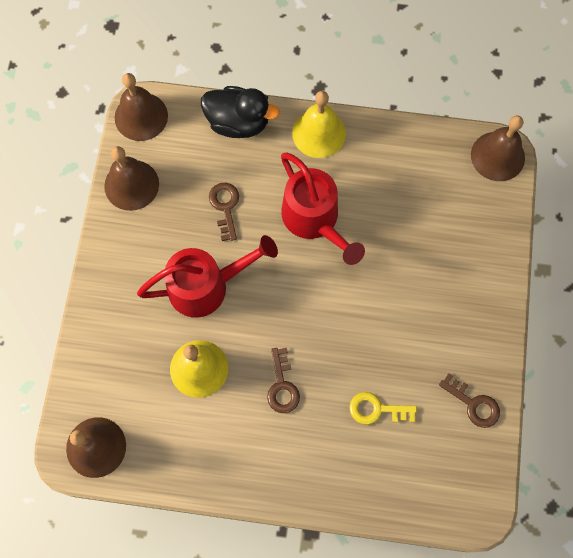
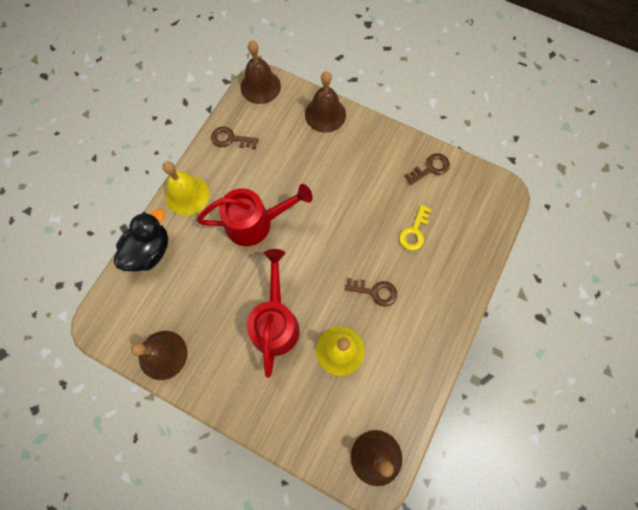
camera: 70 degrees left, 0 degrees up
brown bell [115,73,168,141] -> brown bell moved to [305,71,346,133]
brown key [209,183,239,241] -> brown key moved to [211,126,259,149]

